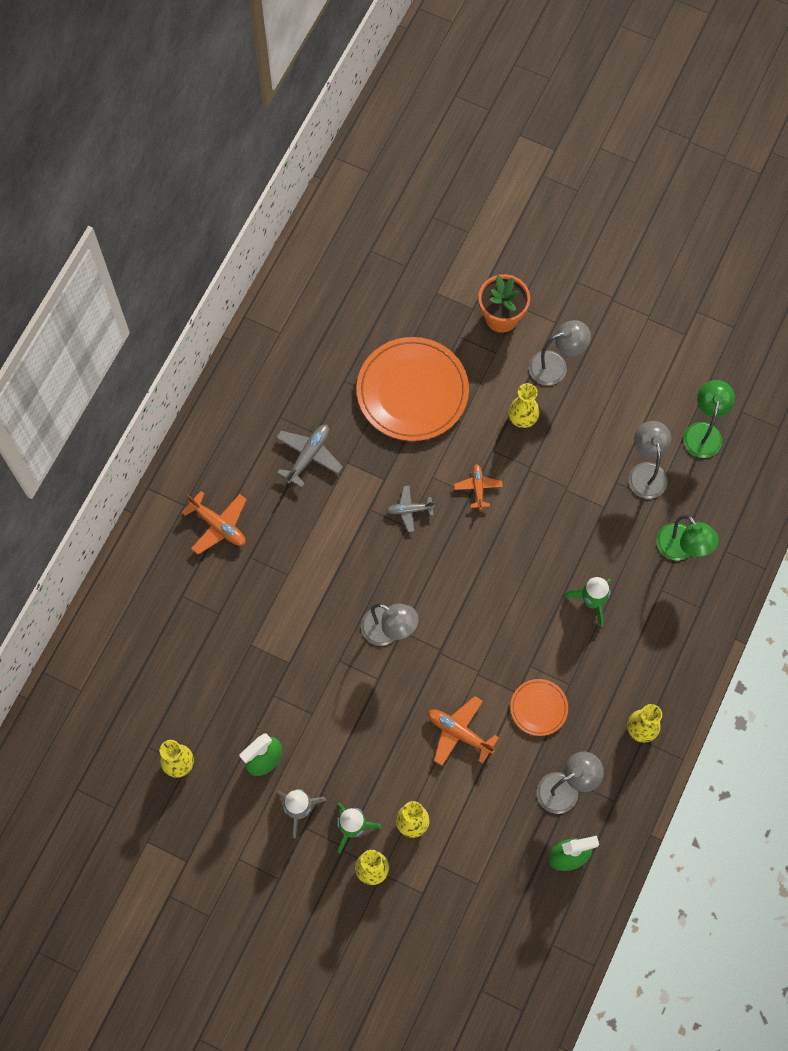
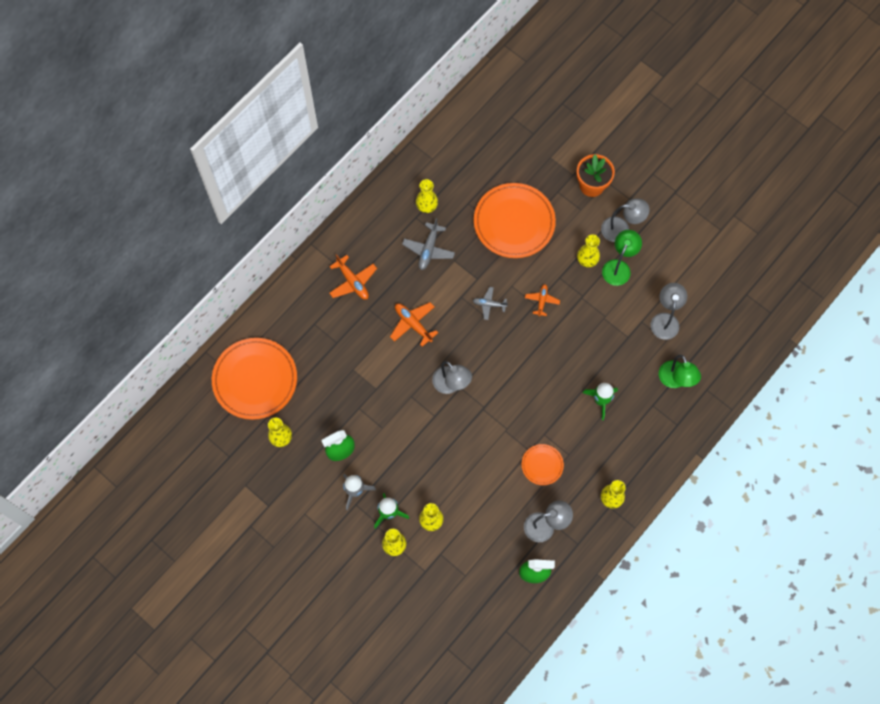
camera: 15 degrees right, 0 degrees up
grey plane [276,425,343,487] -> grey plane turned 150 degrees clockwise [402,218,455,270]
orange plane [428,696,499,766] -> orange plane moved to [390,302,438,347]
green lamp [683,380,735,458] -> green lamp moved to [602,230,642,286]
none -> orange plate [212,338,297,420]
none -> yellow vase [416,179,438,213]

